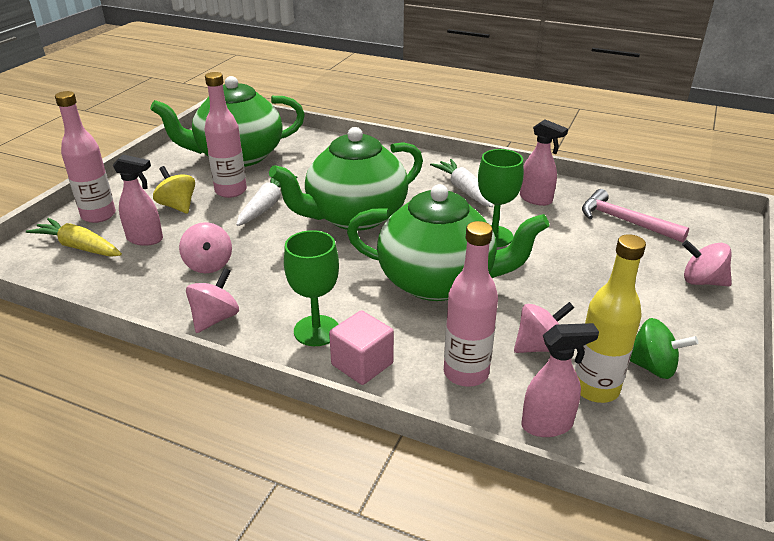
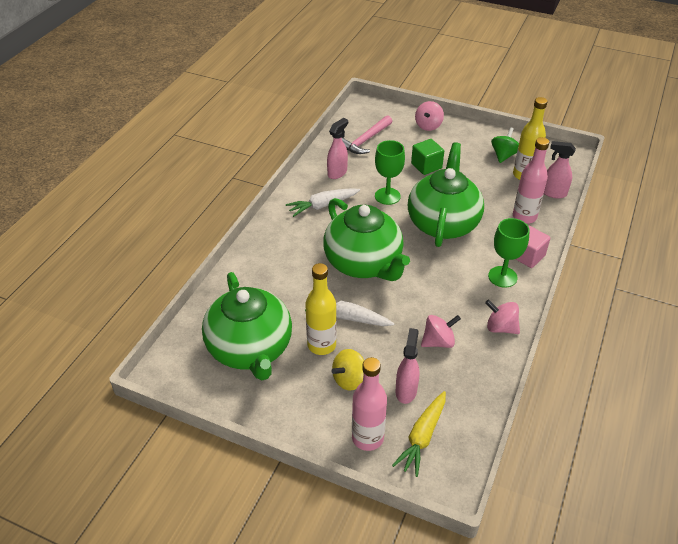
camera: 90 degrees left, 10 degrees up
pink bottle [205,72,247,198] -> yellow bottle [305,263,337,355]
pink spinning top [514,302,574,353] -> none
pink spray bottle [521,323,599,437] -> pink spray bottle turned 60 degrees counterclockwise [544,141,576,198]
none -> green cube [411,139,444,175]

